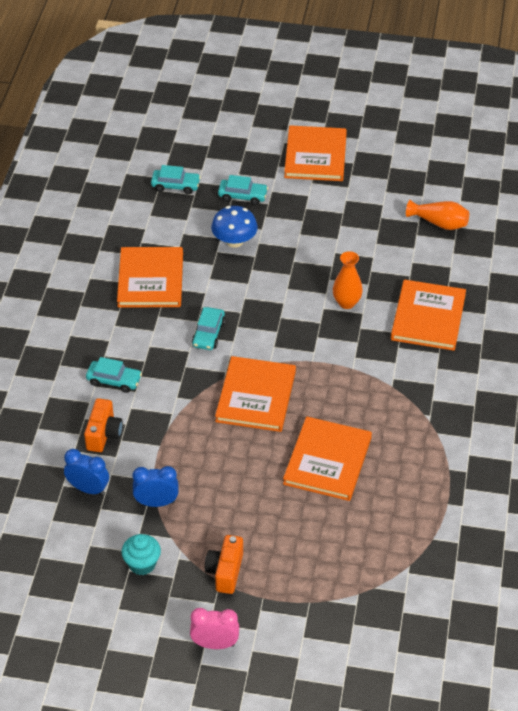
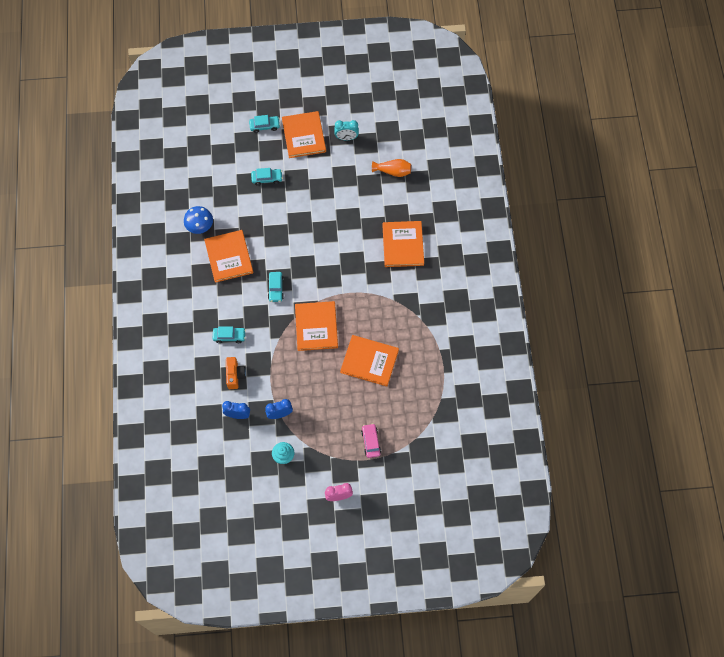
camera: 15 degrees left, 20 degrees up
turquoise car [151,165,201,194] -> turquoise car moved to [249,115,280,133]
orange camera [205,535,243,594] -> none
blue mushroom [211,206,258,248] -> blue mushroom moved to [184,206,213,234]
orange book [283,416,372,501] -> orange book turned 75 degrees counterclockwise [340,335,399,386]
orange vase [333,251,363,309] -> none
none -> turquoise clock [334,120,359,140]
none -> pink car [361,423,381,458]

